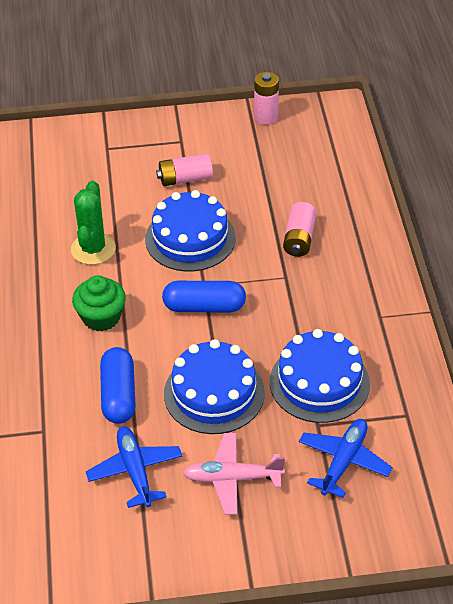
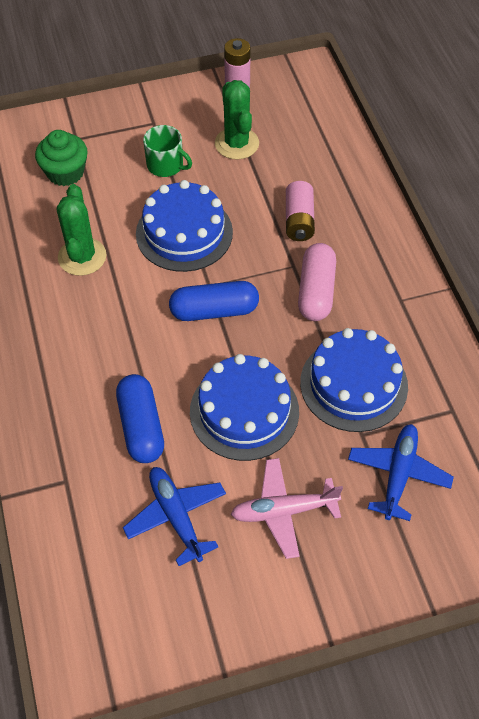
camera: 10 degrees left, 10 degrees up
green cupcake [72,275,126,331] -> green cupcake moved to [35,130,88,186]
pink battery [156,153,213,186] -> green mug [143,125,192,177]
none -> green cactus [215,80,259,160]
none -> pink capsule [298,243,336,321]

